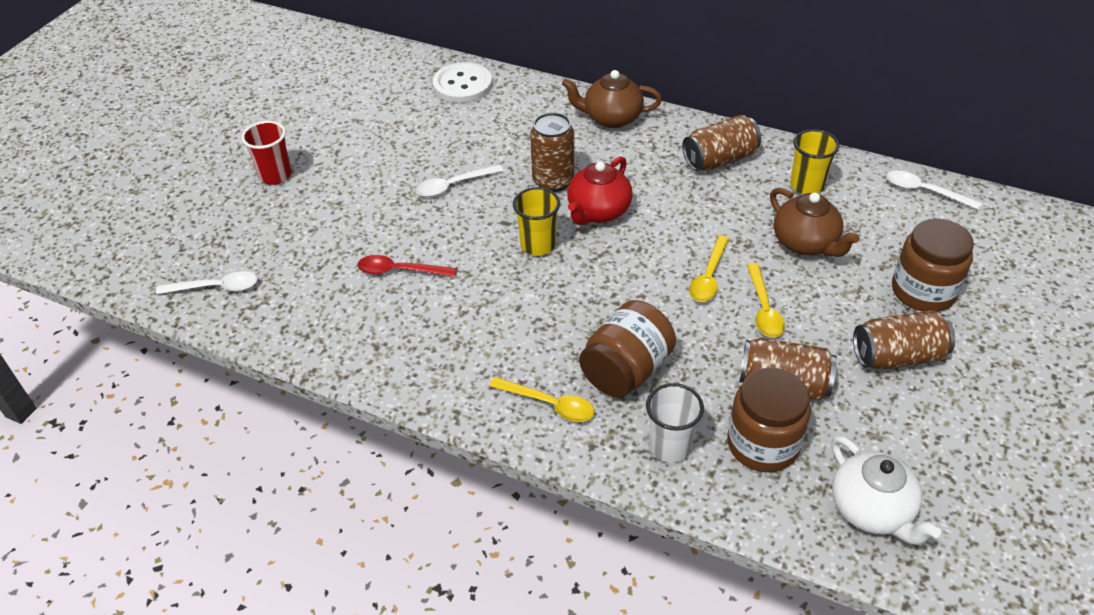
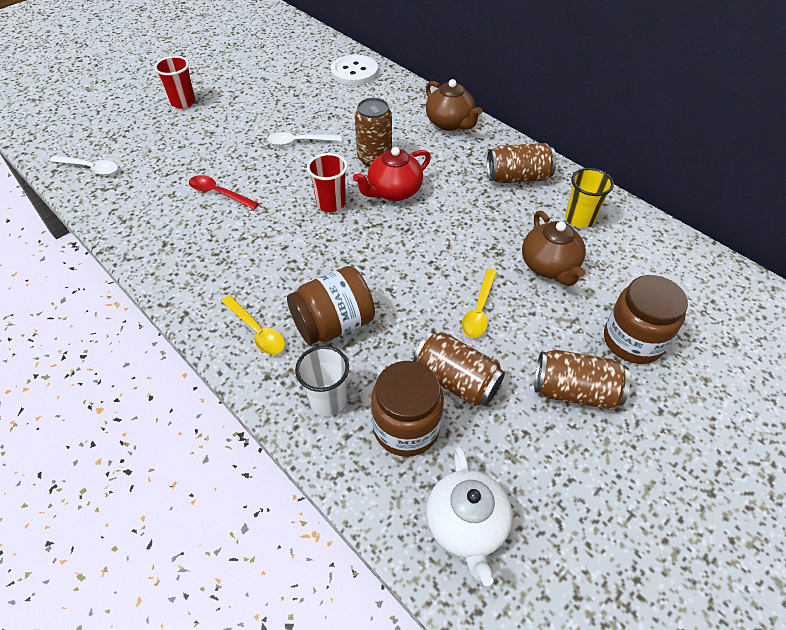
camera: 20 degrees right, 5 degrees up
yellow cup [513,187,560,256] -> red cup [307,153,348,212]
brown teapot [562,70,662,128] -> brown teapot turned 150 degrees counterclockwise [426,79,482,131]
yellow spoon [689,235,729,302] -> none
white spoon [887,170,982,210] -> none

